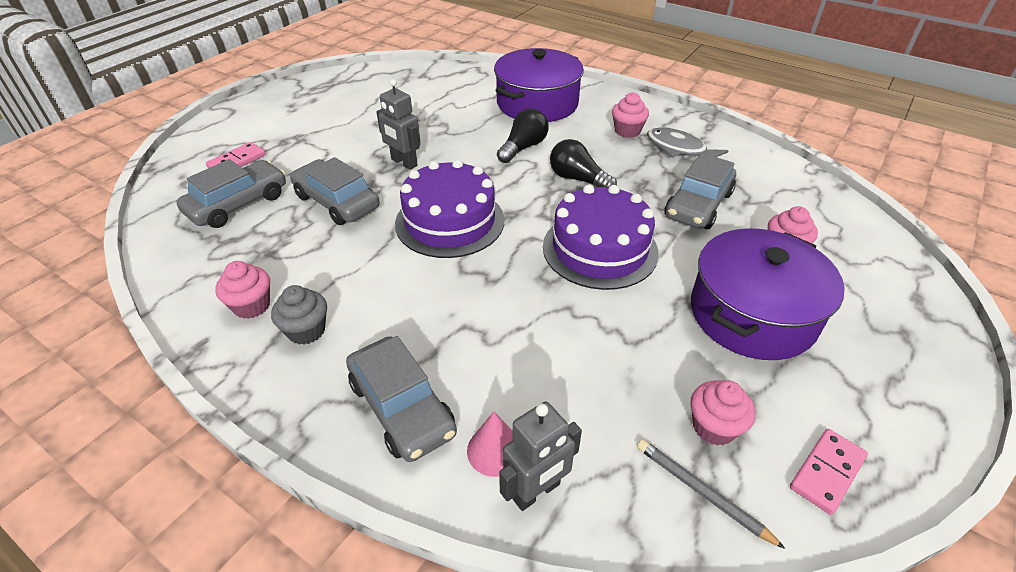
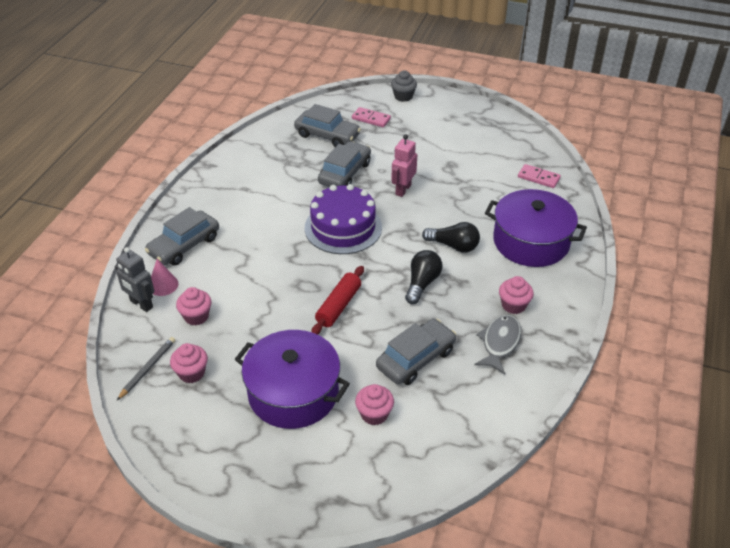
camera: 75 degrees right, 0 degrees up
pink cupcake [215,261,270,319] -> pink cupcake moved to [176,287,211,325]
grey cupcake [271,285,327,345] -> grey cupcake moved to [391,70,417,102]
grey robot [376,79,421,170] -> pink robot [391,134,417,197]
purple cake [543,184,659,290] -> red rolling pin [311,266,364,335]
grey car [664,153,736,229] -> grey car turned 120 degrees clockwise [376,319,456,385]
pink domino [790,429,868,515] -> pink domino moved to [518,164,561,188]

